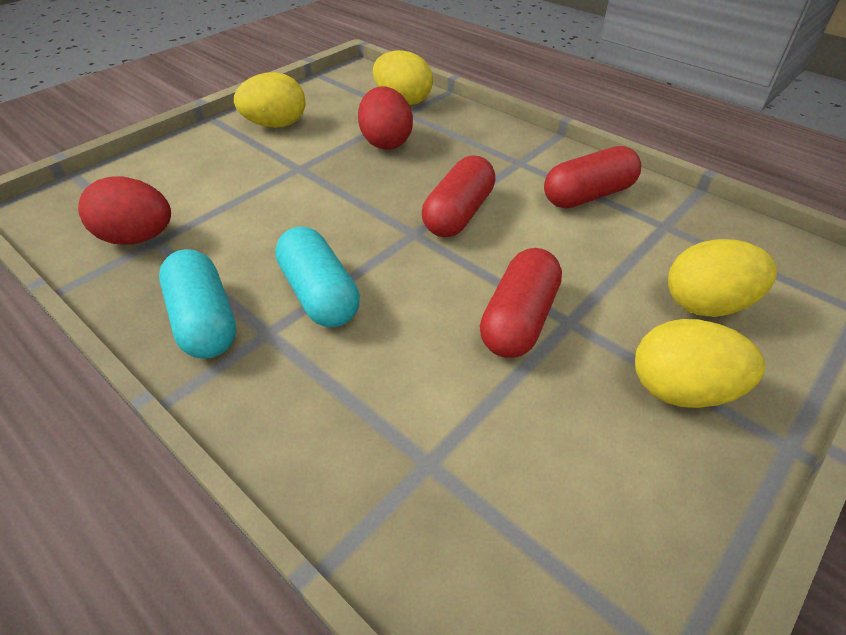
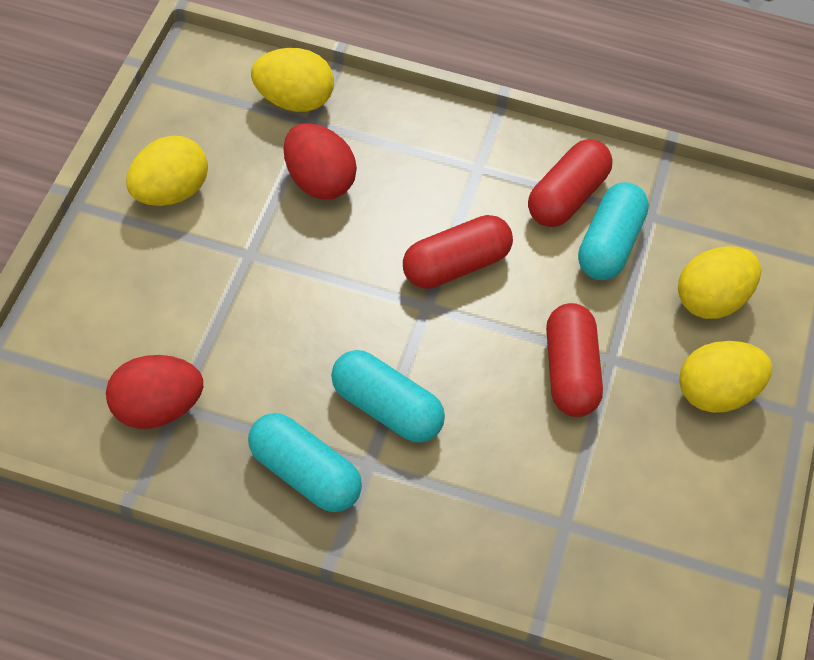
camera: 30 degrees left, 10 degrees up
red capsule [422,156,495,237] -> red capsule turned 60 degrees clockwise [403,215,513,289]
none -> turquoise capsule [578,182,649,280]

